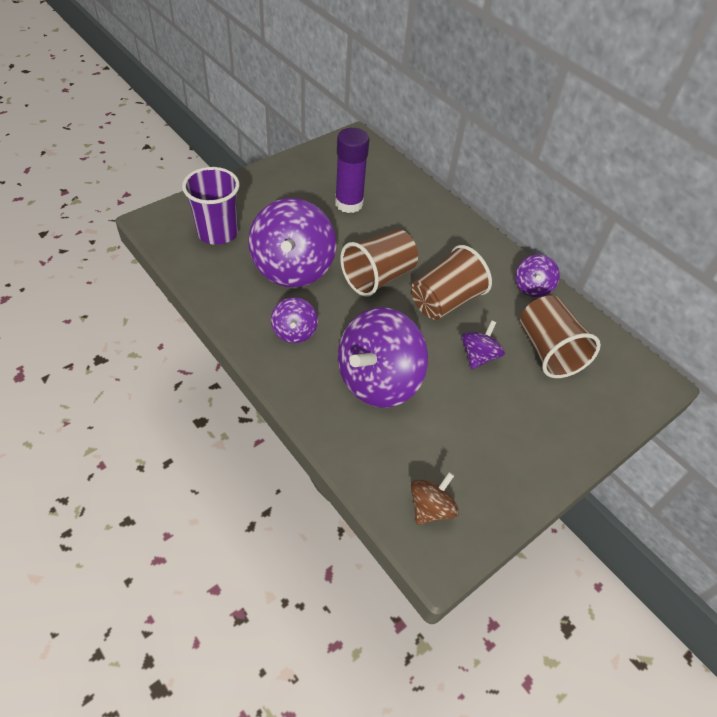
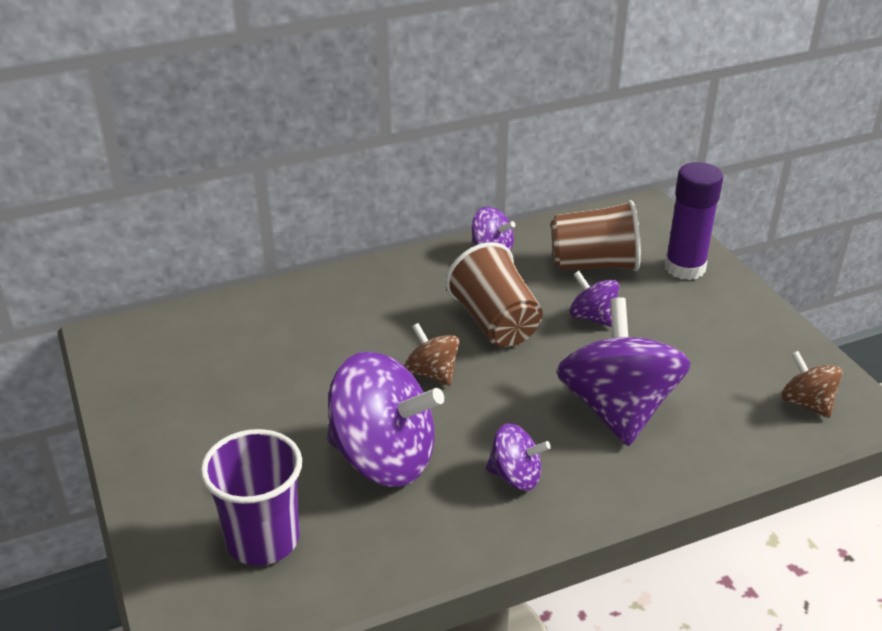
camera: 70 degrees left, 15 degrees down
purple glue stick [335,128,369,213] -> purple glue stick moved to [665,162,723,280]
purple spinning top [338,308,428,408] -> purple spinning top turned 150 degrees counterclockwise [556,297,691,446]
brown cup [340,229,418,297] -> brown spinning top [404,323,460,386]

